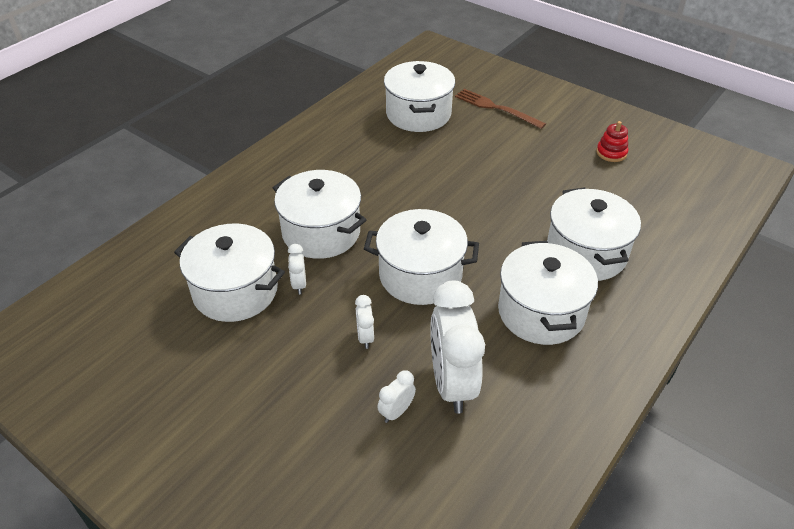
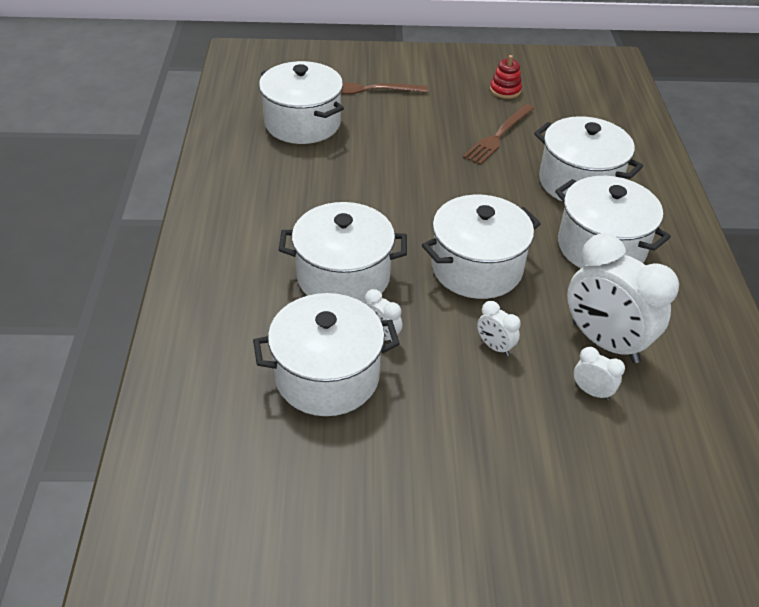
camera: 40 degrees left, 0 degrees up
white clock [377,370,416,423] -> white clock turned 120 degrees clockwise [574,347,625,400]
none -> brown fork [463,104,534,165]

